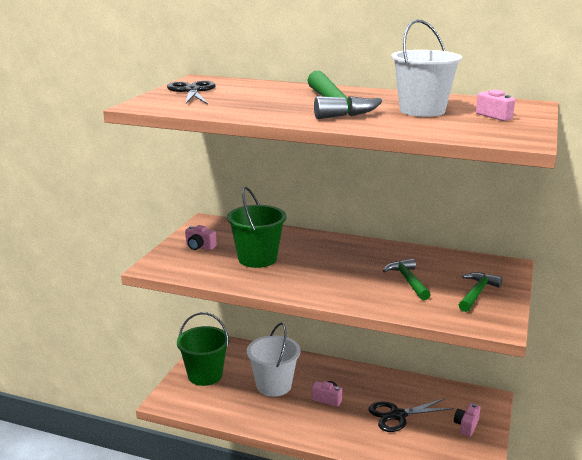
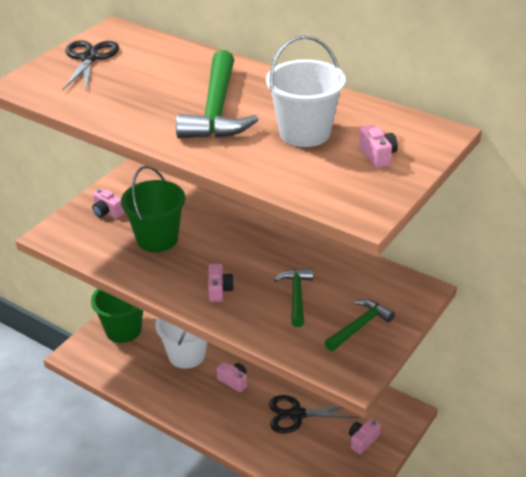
camera: 15 degrees right, 15 degrees up
none -> pink camera [208,264,234,302]

